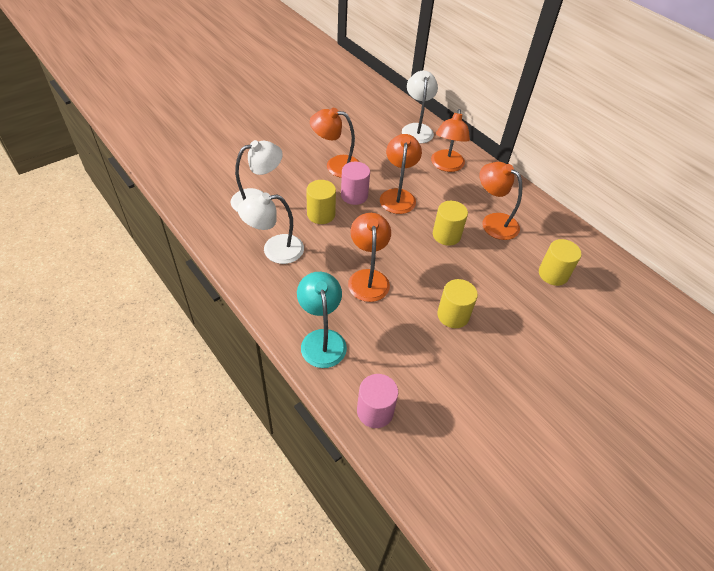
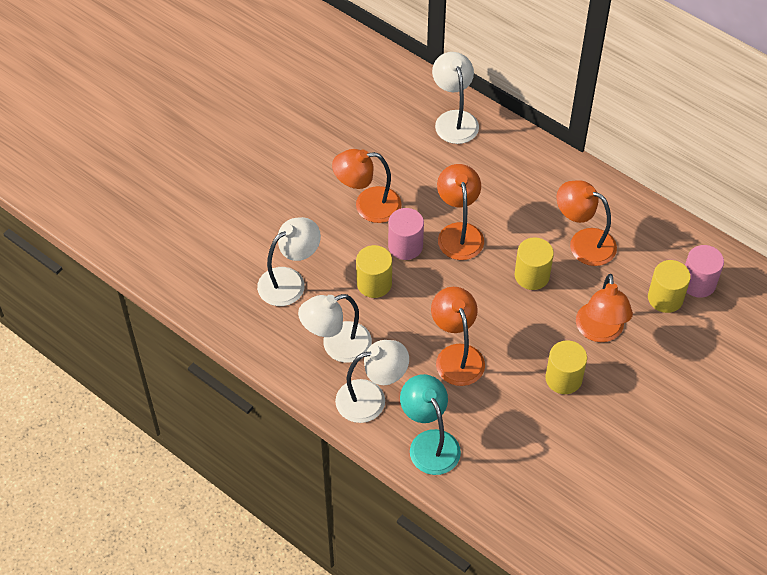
camera: 10 degrees left, 5 degrees up
pink cylinder [357,374,398,428] -> pink cylinder moved to [685,245,724,298]
orange lamp [431,109,470,172] -> orange lamp moved to [576,274,633,342]
none -> white lamp [335,340,409,423]

